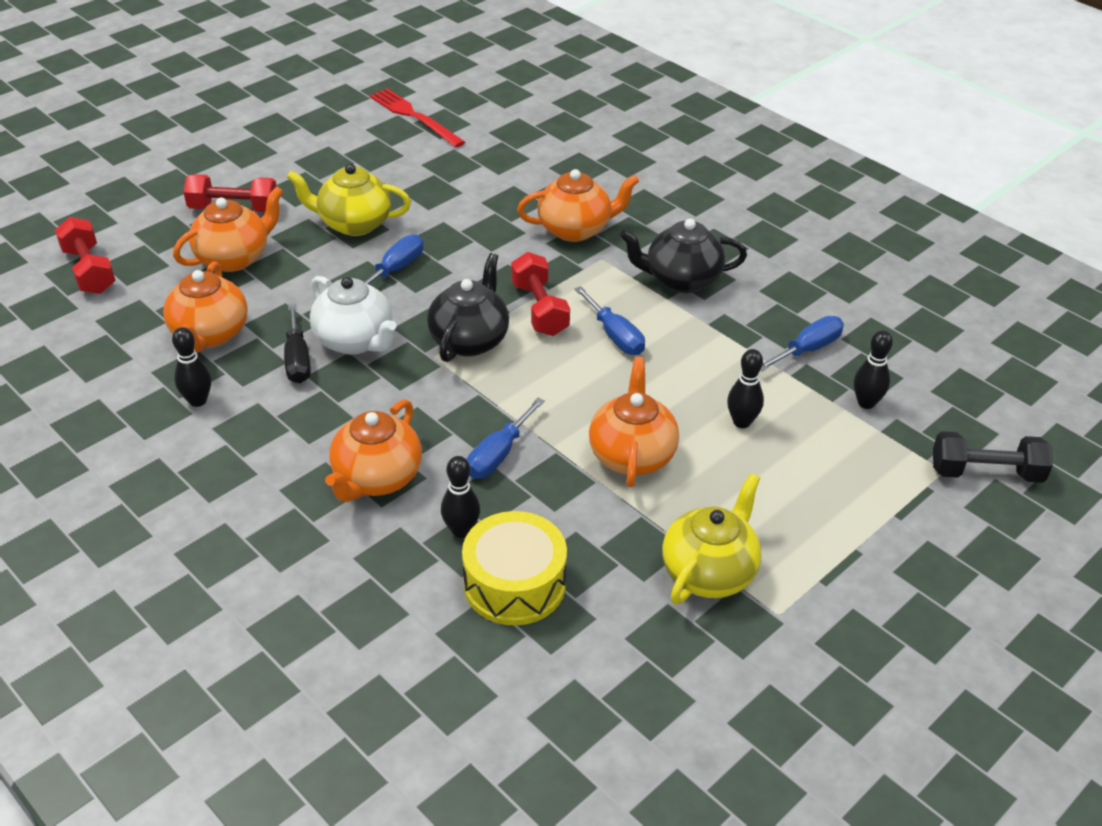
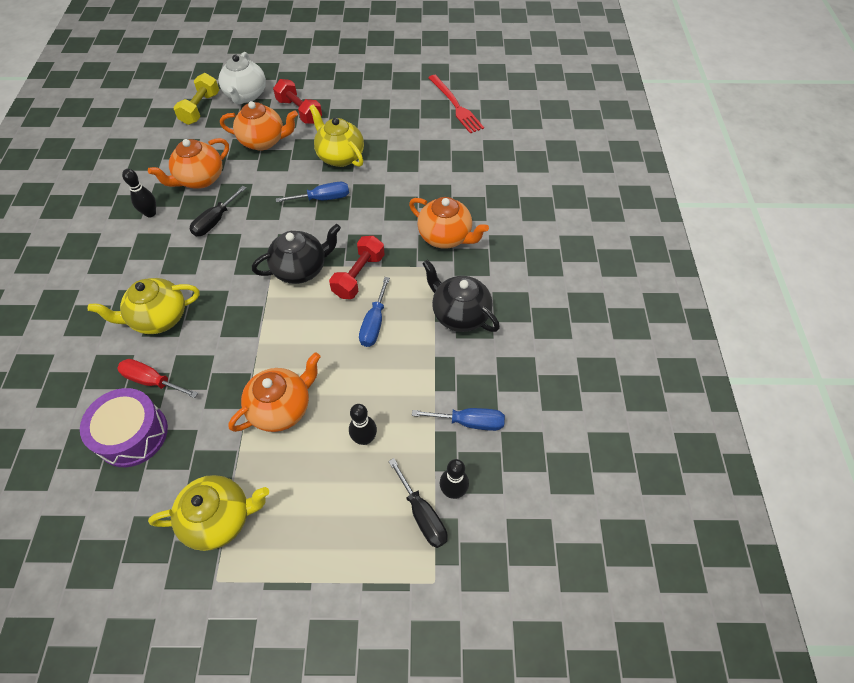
camera: 45 degrees right, 15 degrees up
red dumbbell [55,217,116,294] -> yellow dumbbell [173,73,219,125]
white teapot [310,276,397,355] -> white teapot moved to [219,52,266,104]
orange teapot [325,399,422,502] -> yellow teapot [88,278,200,334]
red fork [369,88,465,148] -> red fork turned 150 degrees clockwise [428,75,484,134]
black bowling pin [441,456,480,538] -> red screwdriver [117,359,198,398]
yellow drum [462,511,567,625] -> purple drum [80,388,168,467]
blue screwdriver [466,398,545,479] -> none
black dumbbell [933,431,1053,483] -> none
none -> black screwdriver [388,458,448,548]

